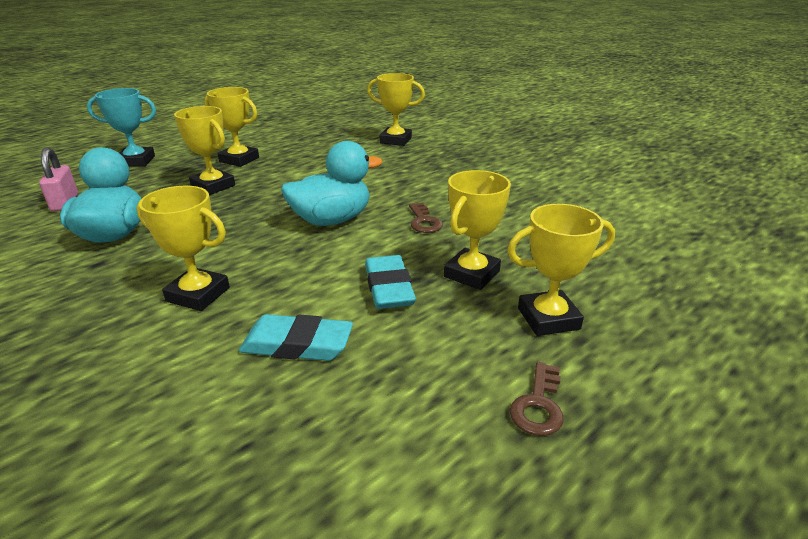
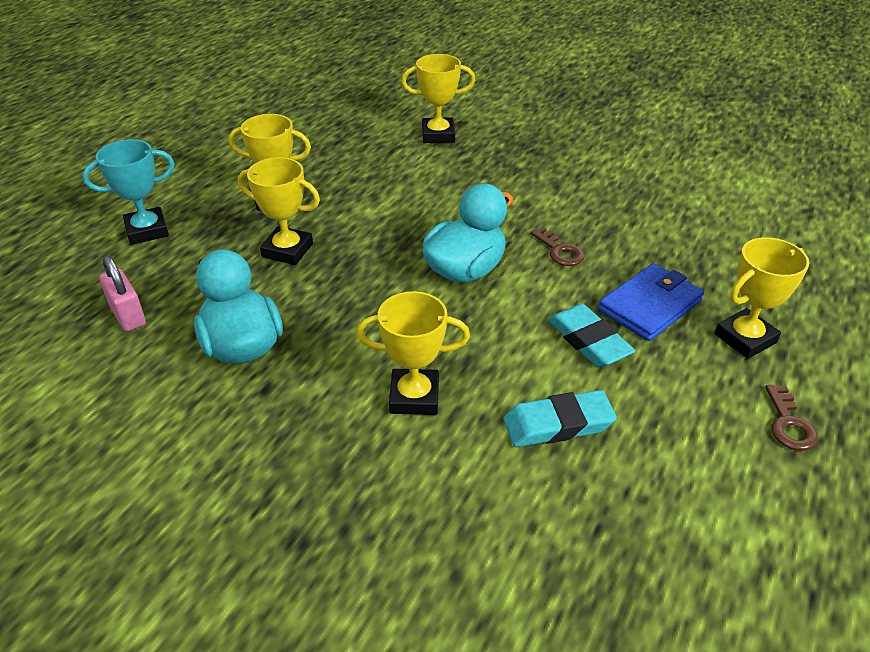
camera: 20 degrees left, 10 degrees up
yellow trophy [444,170,511,290] -> blue wallet [598,263,704,341]

